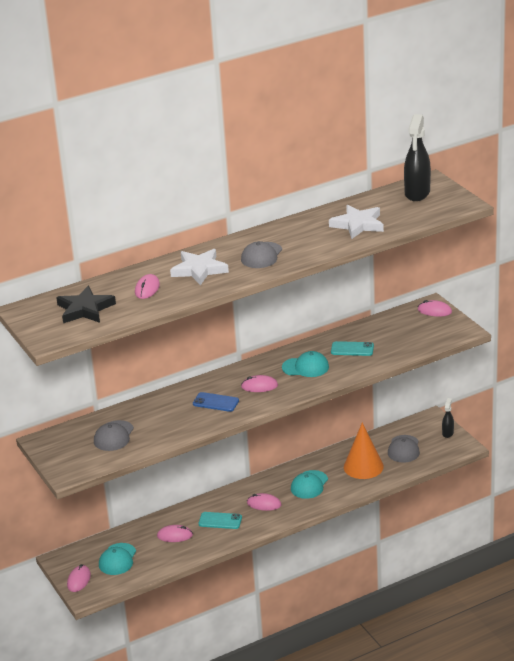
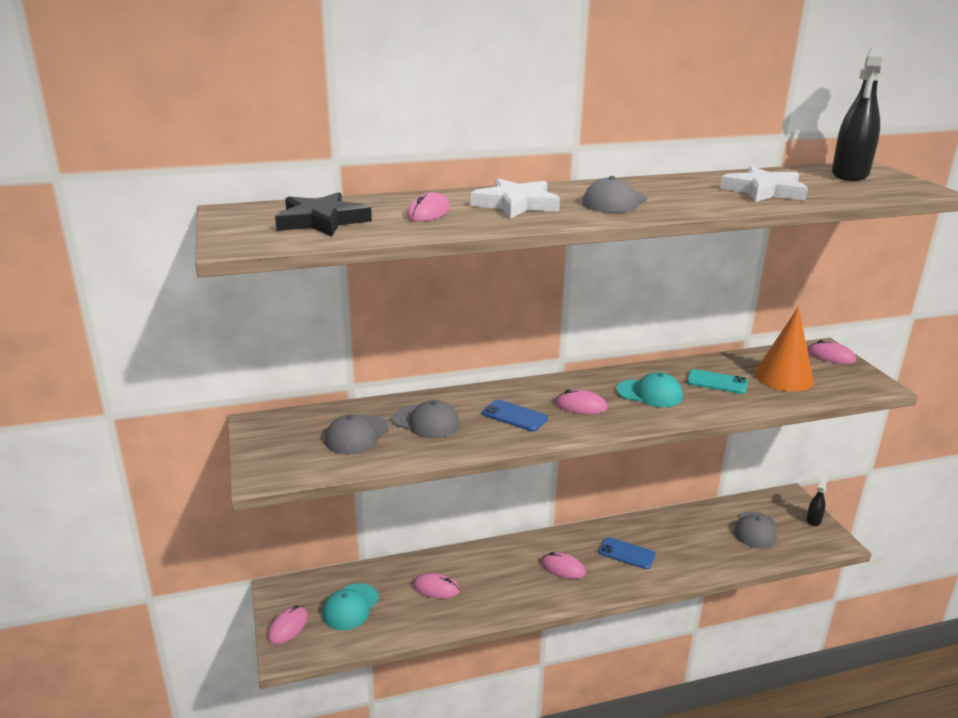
camera: 10 degrees right, 5 degrees down
turquoise phone [199,512,242,529] -> none
turquoise cap [291,470,328,499] -> blue phone [599,537,656,569]
orange cone [344,422,384,479] -> orange cone moved to [754,307,814,392]
none -> grey cap [392,400,460,438]

